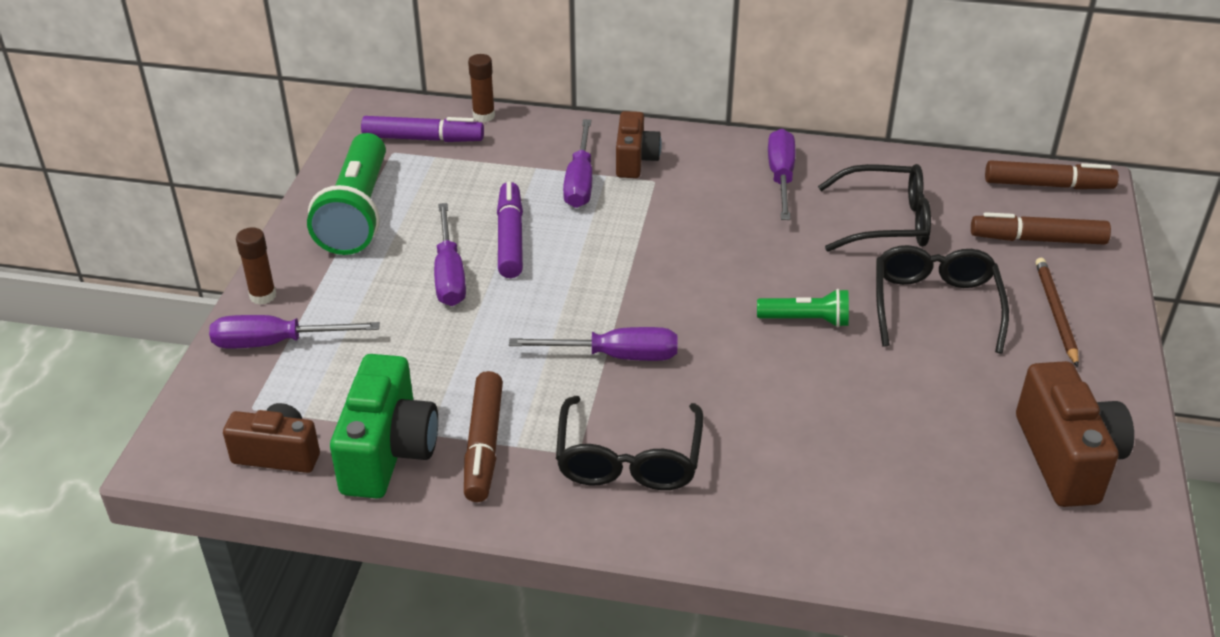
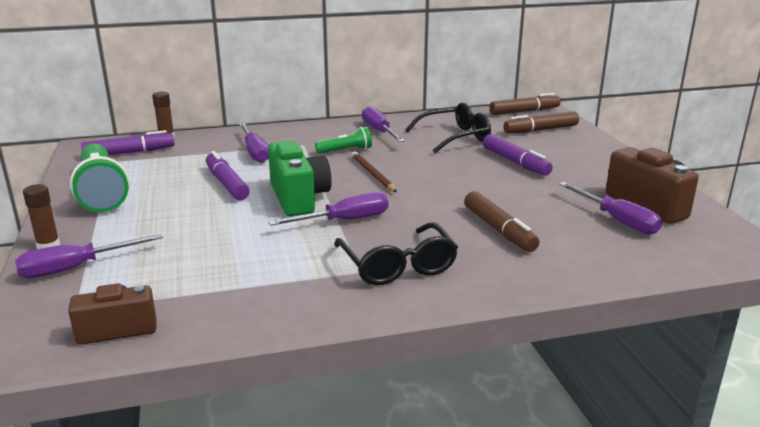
camera: 25 degrees left, 15 degrees down
green camera [330,354,438,498] -> green camera moved to [268,141,332,216]
purple screwdriver [434,203,466,306] -> purple screwdriver moved to [559,182,662,235]
brown marker [464,371,503,502] -> brown marker moved to [464,191,539,252]
brown camera [616,111,662,178] -> none
green flashlight [757,289,849,327] -> green flashlight moved to [315,127,372,154]
black glasses [876,245,1009,354] -> purple marker [483,134,553,176]
brown pencil [1035,258,1079,367] -> brown pencil moved to [352,151,397,192]

